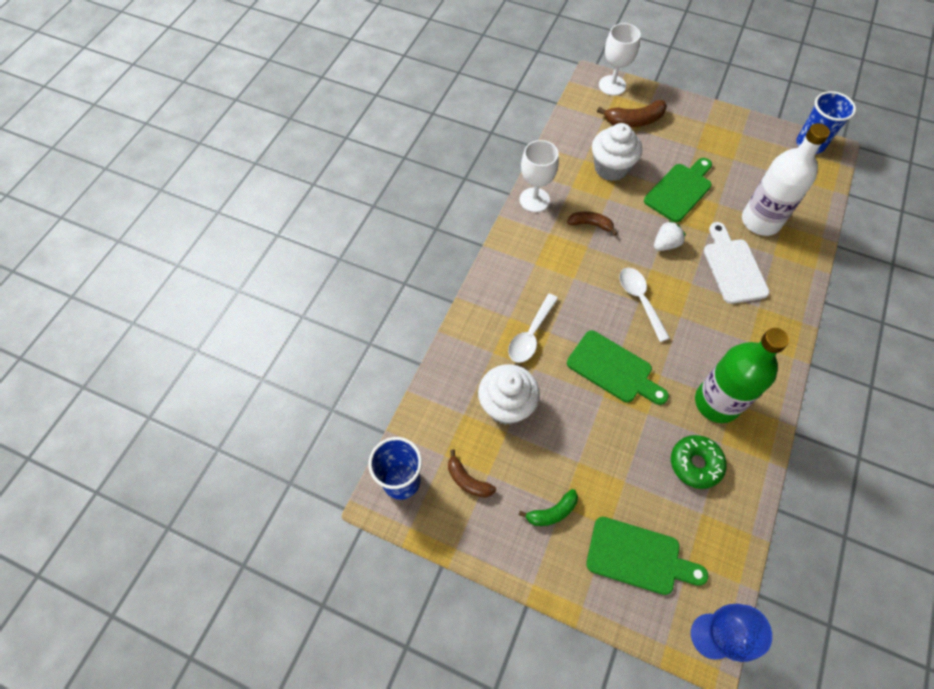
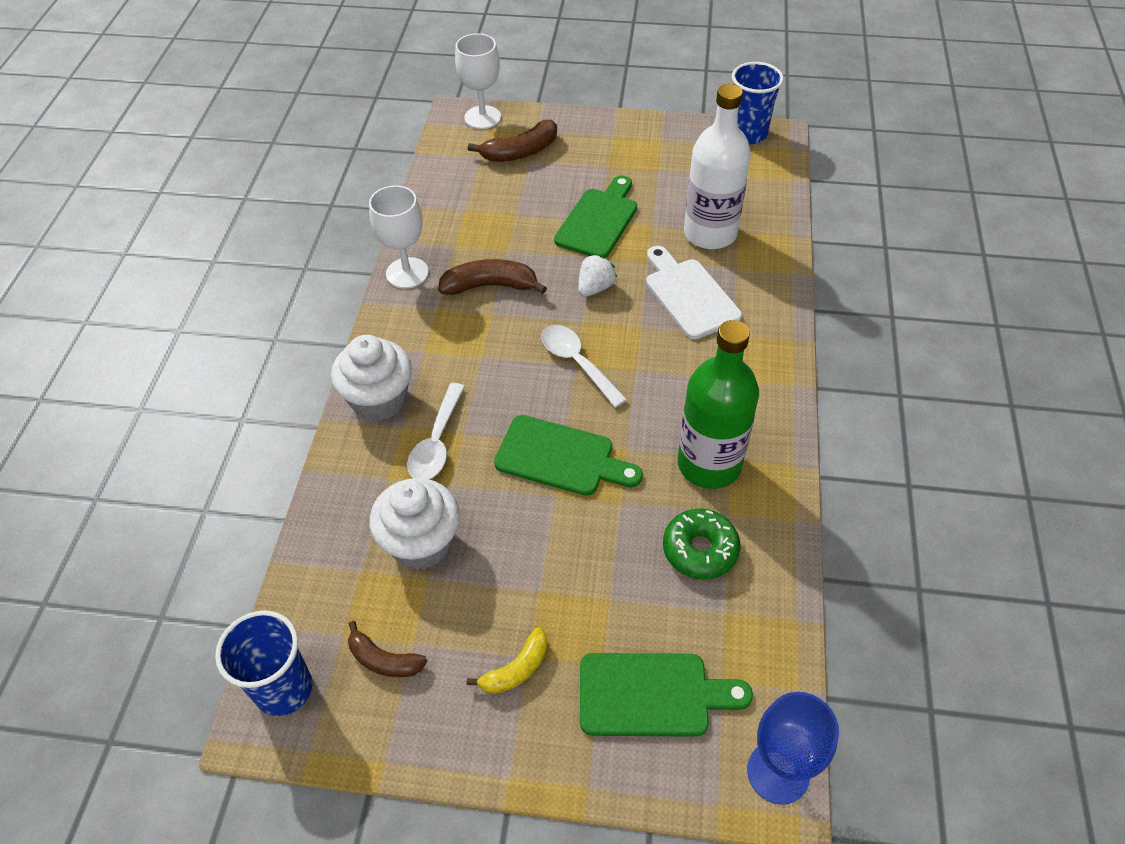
camera: 15 degrees left, 10 degrees down
green banana [519,489,578,526] -> yellow banana [467,627,548,694]
brown banana [567,211,617,235] -> brown banana [438,259,547,295], size x1.52
white cupcake [592,123,642,181] -> white cupcake moved to [331,335,412,422]

